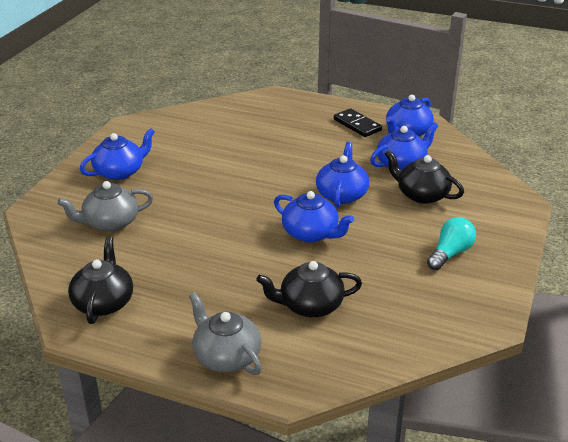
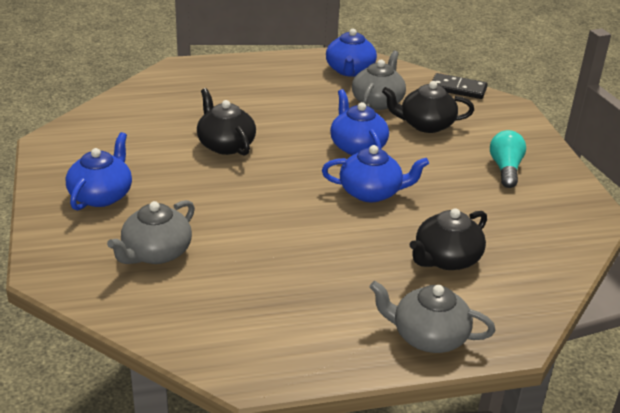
camera: 35 degrees left, 0 degrees up
black teapot [68,237,133,324] -> black teapot moved to [197,88,256,156]
black domino [334,108,382,137] -> black domino moved to [432,73,488,99]
blue teapot [370,122,438,170] -> grey teapot [352,50,406,110]

